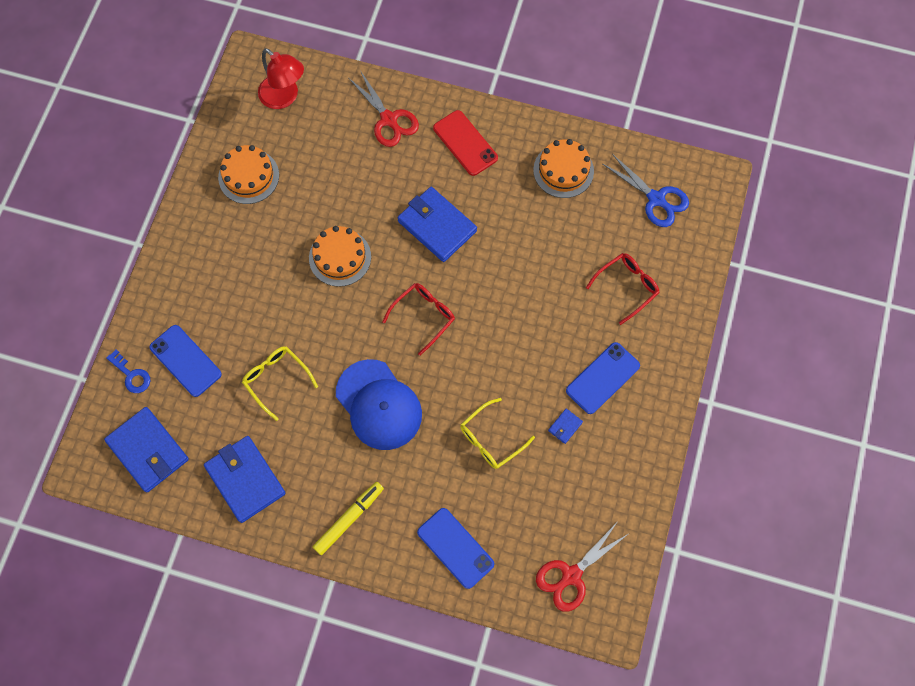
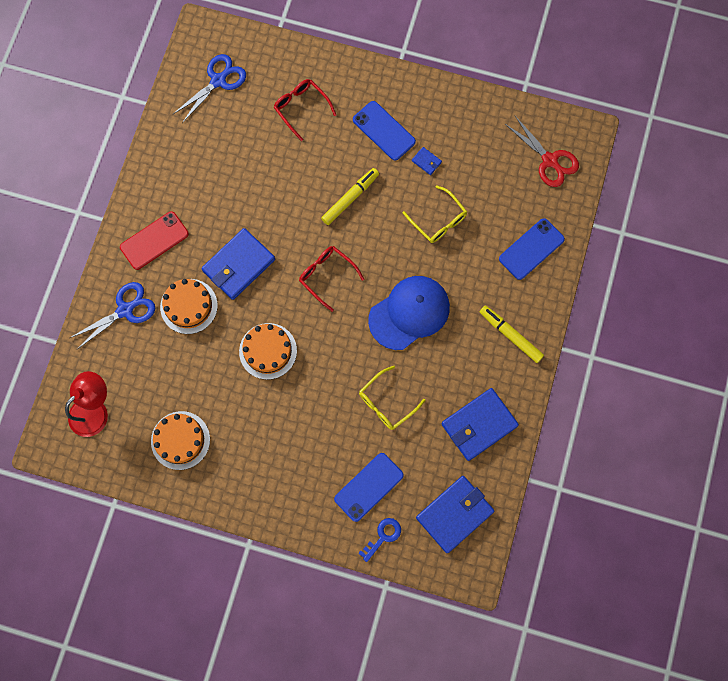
camera: 90 degrees left, 5 degrees up
red scissors [349,70,419,147] -> blue scissors [70,282,156,349]
orange cake [533,139,594,198] -> orange cake moved to [160,279,218,334]
none -> yellow marker [321,168,379,225]

